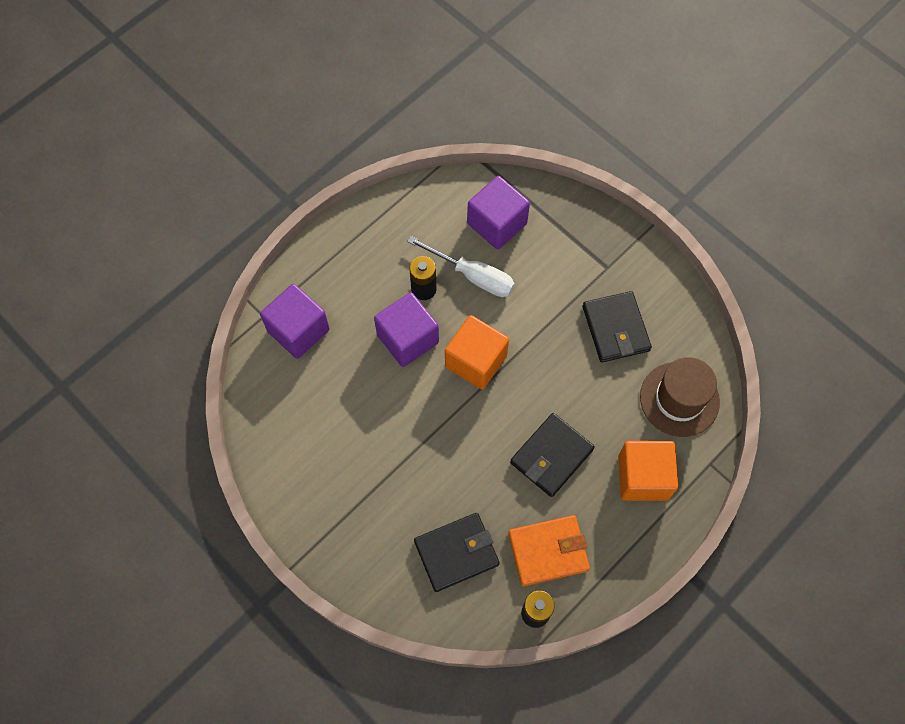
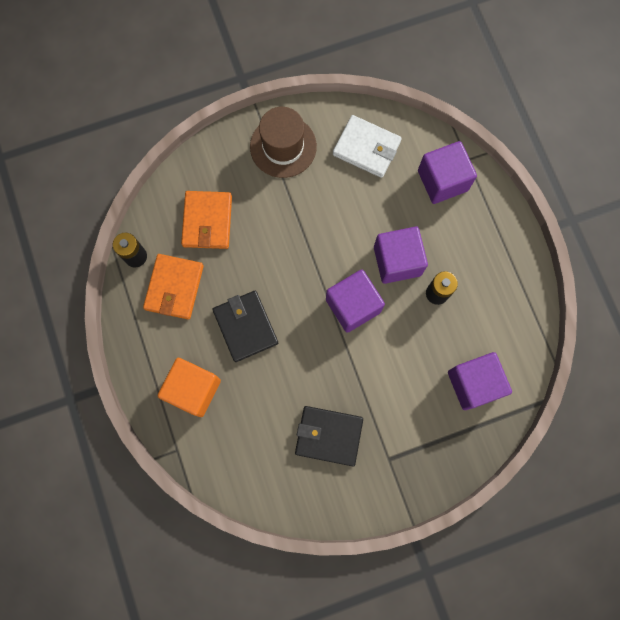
camera: 115 degrees right, 10 degrees up
white screwdriver [407,236,515,297] -> none
black wallet [414,513,499,592] -> orange wallet [181,191,232,249]
orange cube [445,315,509,390] -> purple cube [326,270,385,333]
brown hat [640,357,720,437] -> brown hat moved to [250,107,317,178]
none -> white wallet [333,115,402,178]

